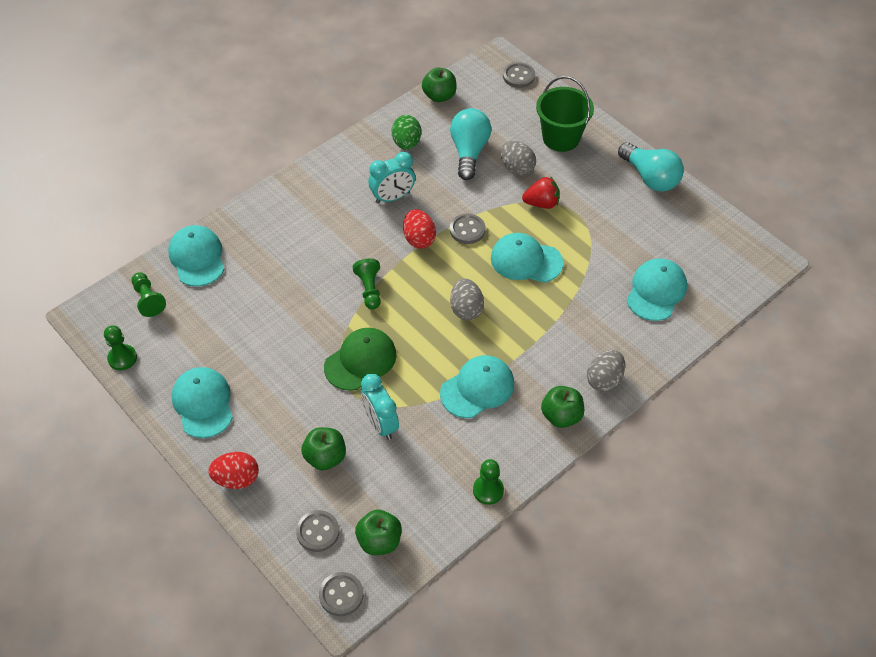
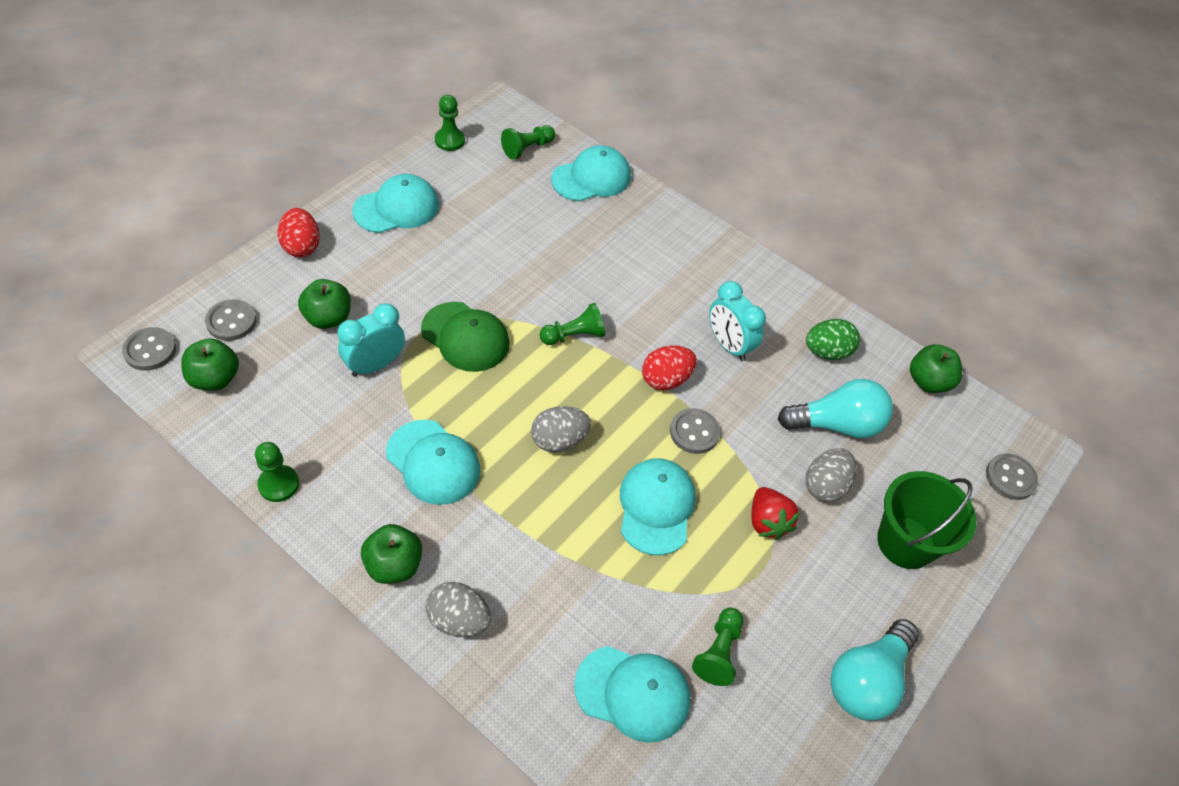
camera: 75 degrees right, 0 degrees up
none -> green pawn [692,608,743,686]

